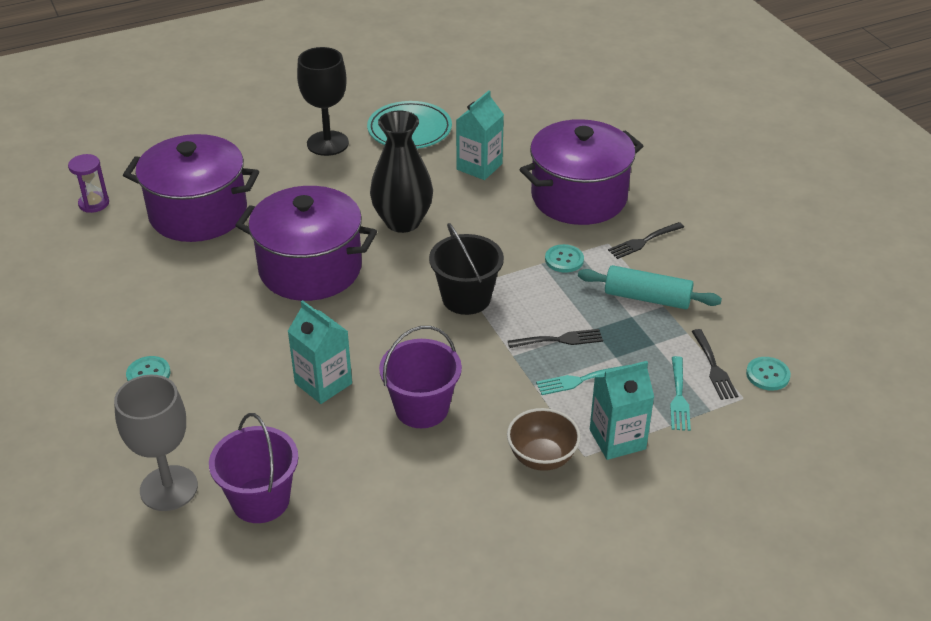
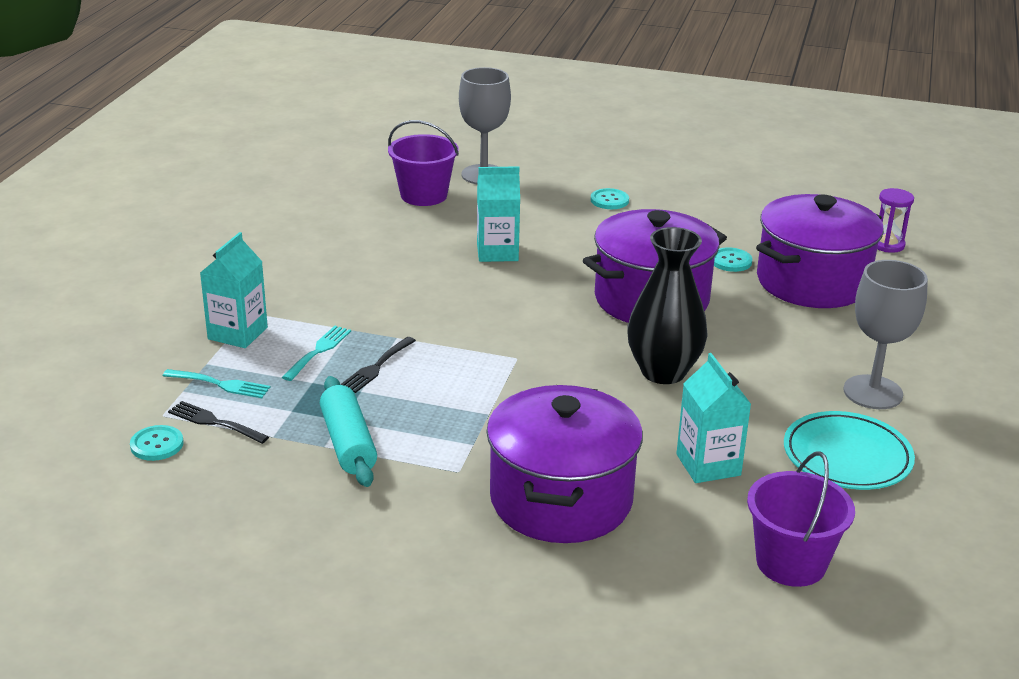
camera: 130 degrees right, 10 degrees down
black goblet [297,47,349,156] -> grey goblet [843,260,928,409]
purple bucket [379,326,462,428] -> purple bucket moved to [747,451,855,587]
black bucket [429,223,504,315] -> none
brown bowl [507,408,581,471] -> none
turquoise button [545,244,584,273] -> turquoise button moved to [714,247,752,272]
turquoise rolling pin [578,265,722,309] -> turquoise rolling pin turned 75 degrees counterclockwise [320,376,377,487]
black fork [608,222,684,259] -> none
turquoise fork [670,356,691,431] -> turquoise fork turned 150 degrees clockwise [163,369,271,398]

